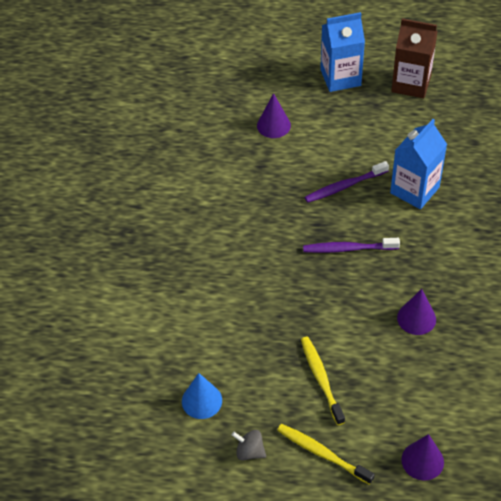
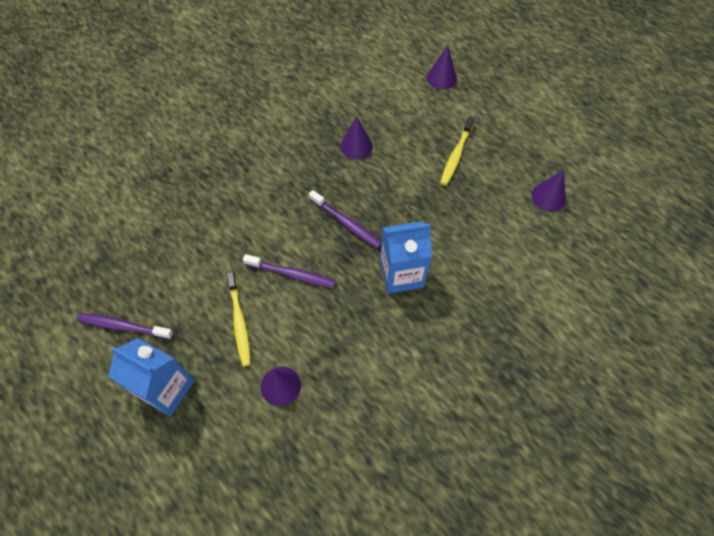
camera: 140 degrees left, 10 degrees up
blue cone [182,373,222,419] -> purple cone [531,169,566,212]
grey spinning top [232,430,266,461] -> none
yellow toothbrush [277,424,375,485] -> yellow toothbrush moved to [226,272,251,366]
blue carton [390,119,447,209] -> blue carton moved to [380,221,432,294]
brown carton [391,18,438,98] -> purple toothbrush [77,313,173,339]

